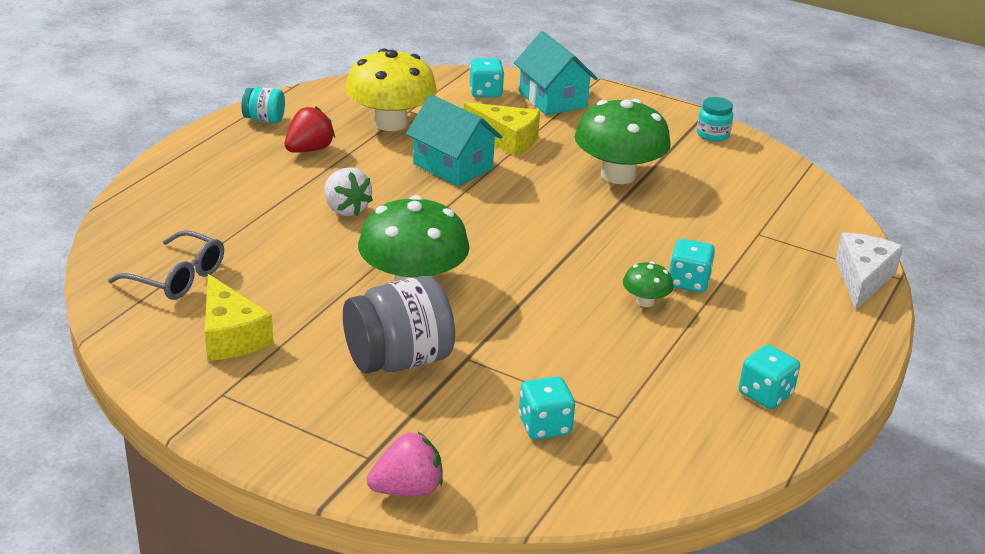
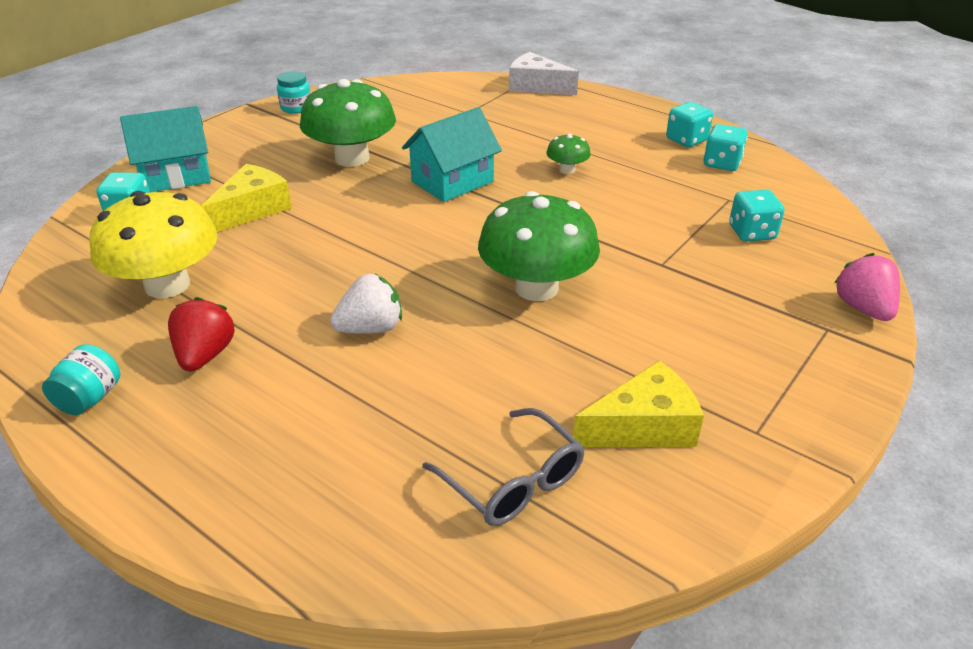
camera: 80 degrees left, 5 degrees up
grey glasses [108,230,224,300] -> grey glasses turned 105 degrees clockwise [422,408,585,526]
red strawberry [285,106,335,153] -> red strawberry turned 45 degrees clockwise [168,297,235,371]
grey jar [343,276,455,373] -> none
turquoise house [406,94,502,186] -> turquoise house moved to [402,107,502,202]
turquoise dice [669,239,715,292] -> turquoise dice moved to [703,124,748,171]

